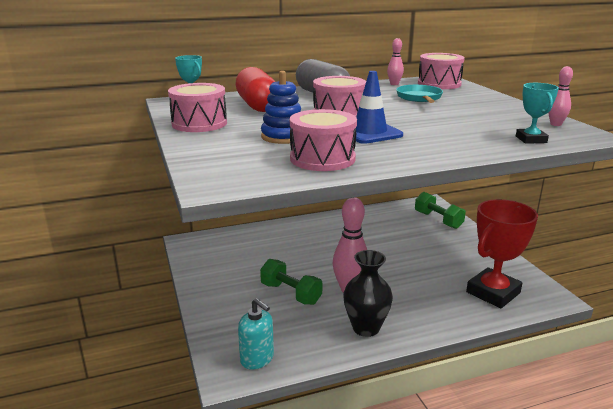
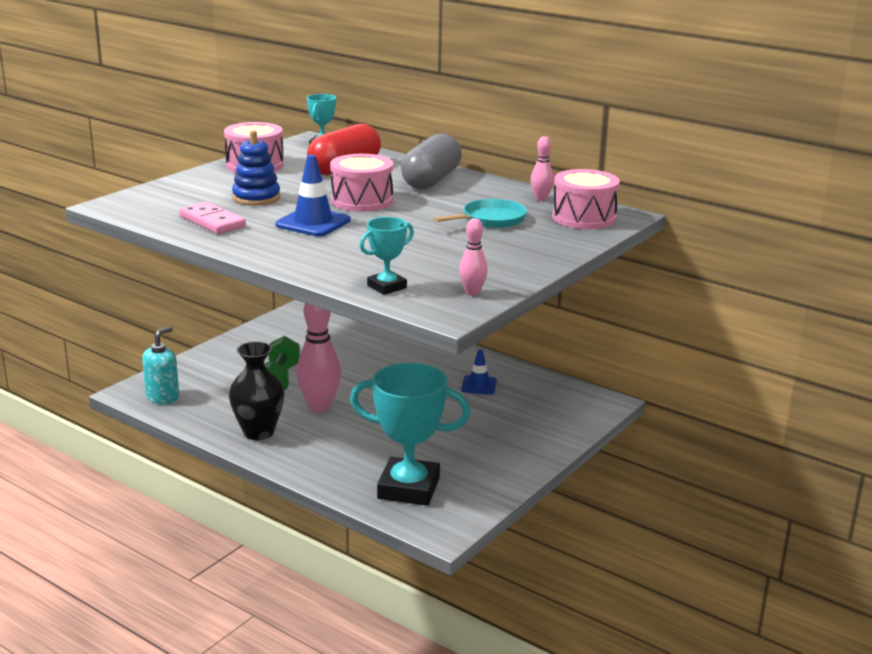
camera: 55 degrees right, 0 degrees up
turquoise soap dispenser [238,298,274,370] -> turquoise soap dispenser turned 150 degrees counterclockwise [142,327,179,404]
pink drum [290,109,357,171] -> pink domino [179,202,246,234]
green dumbbell [415,192,466,229] -> none
red trophy [466,199,538,308] -> turquoise trophy [350,363,470,506]
none -> blue traffic cone [461,349,497,395]

